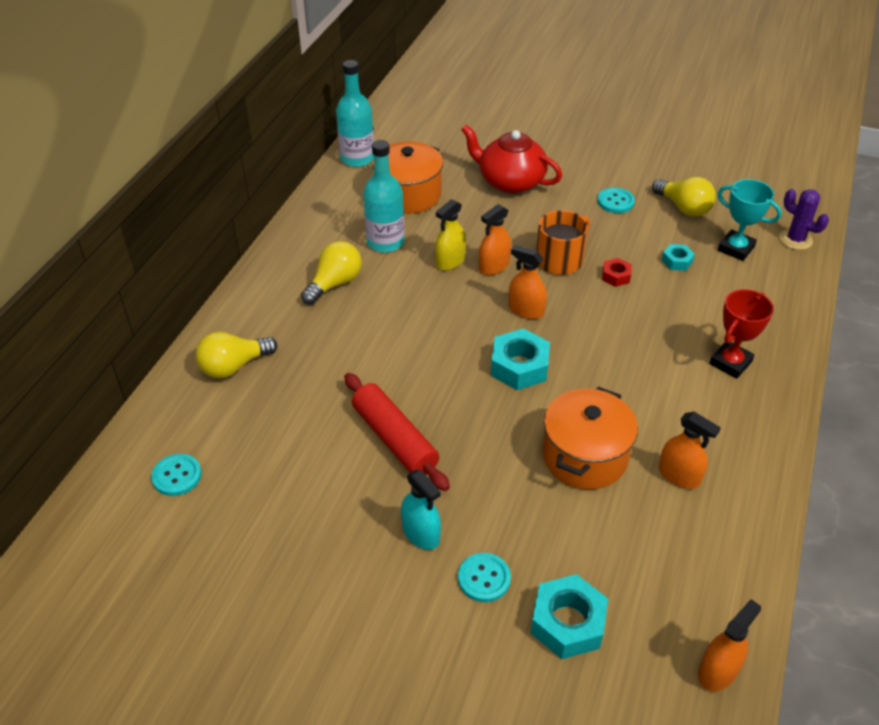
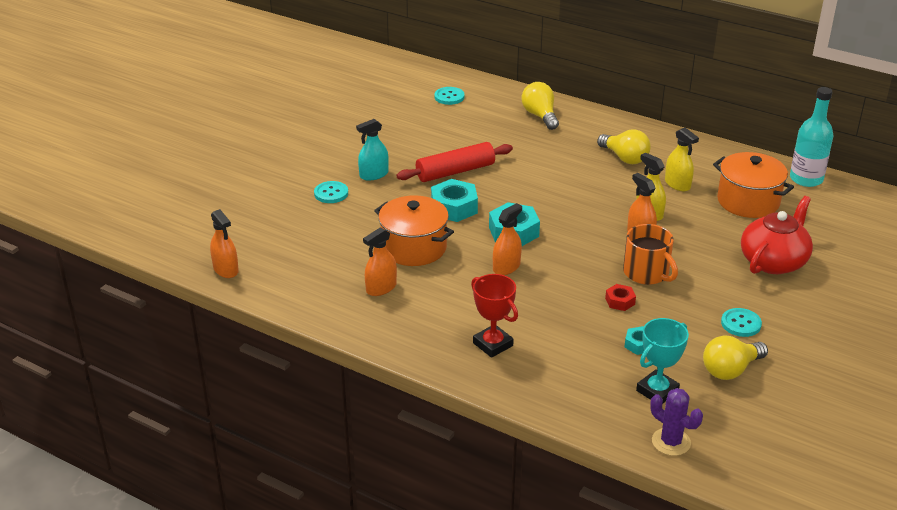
camera: 100 degrees right, 10 degrees down
turquoise bottle [363,140,404,253] -> yellow spray bottle [665,128,699,191]
orange spray bottle [509,245,547,319] -> orange spray bottle moved to [493,203,522,275]
turquoise nut [531,574,608,659] -> turquoise nut moved to [431,179,478,222]
purple cactus [779,189,829,250] -> purple cactus turned 75 degrees clockwise [650,388,703,456]

